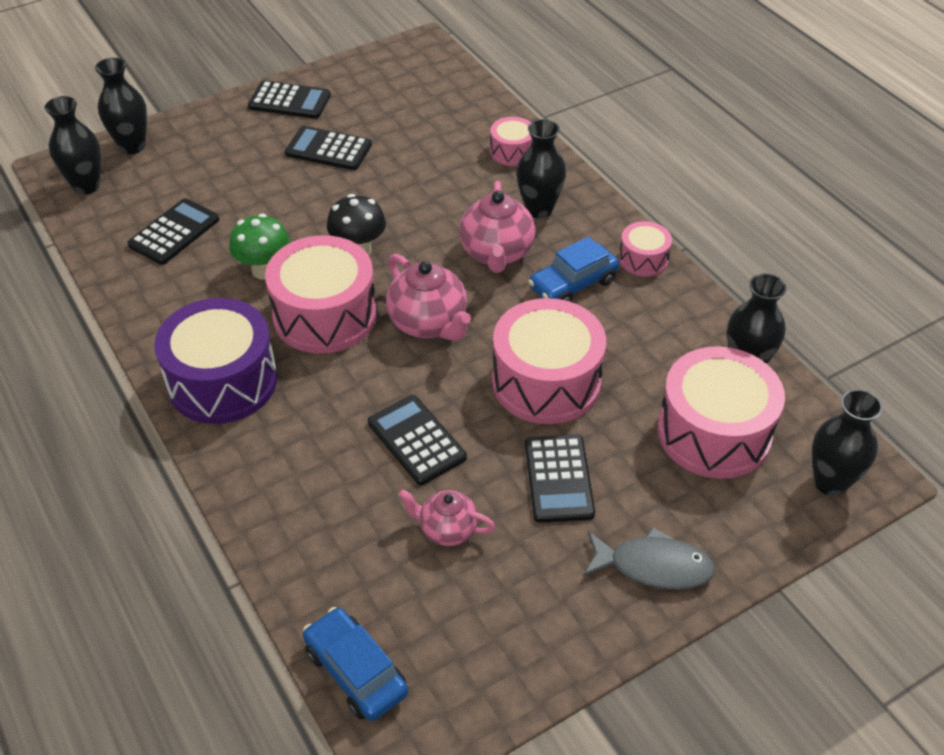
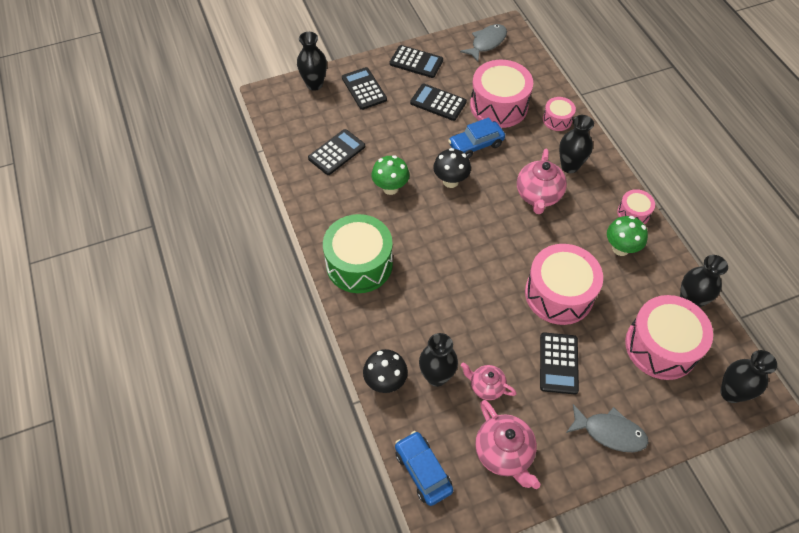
camera: 10 degrees right, 10 degrees up
black vase [45,96,101,195] -> black vase moved to [419,333,458,387]
purple drum [154,298,277,424] -> green drum [323,214,393,293]
pink drum [265,235,377,354] -> pink drum moved to [470,60,533,128]
black calculator [368,395,467,485] -> black calculator moved to [342,67,387,110]
pink teapot [386,254,471,341] -> pink teapot moved to [475,400,540,489]
blue car [528,237,619,302] -> blue car moved to [448,117,505,158]
none -> black mushroom [363,349,408,393]
none -> grey fish [460,24,507,62]
none -> green mushroom [607,216,648,256]

